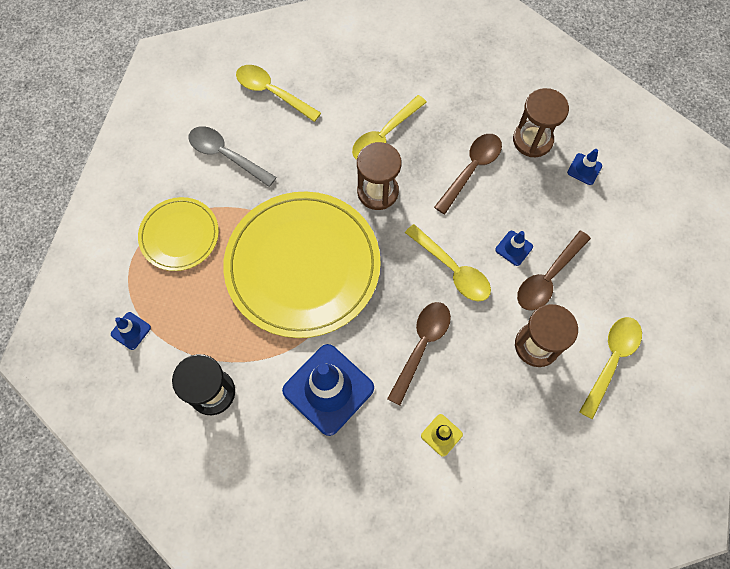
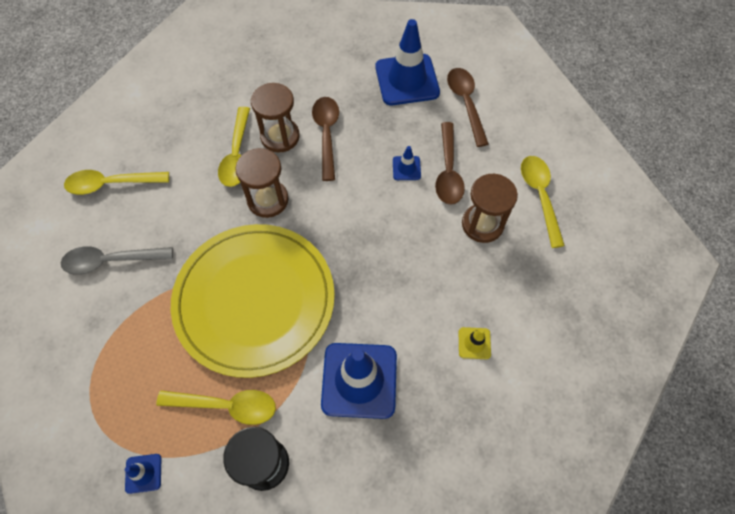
camera: 40 degrees left, 5 degrees down
yellow plate [138,197,219,271] -> none
brown spoon [387,302,451,405] -> brown spoon moved to [447,68,489,147]
yellow spoon [405,224,491,302] -> yellow spoon moved to [156,390,276,425]
brown hourglass [513,88,569,157] -> brown hourglass moved to [251,83,300,153]
blue traffic cone [567,149,602,185] -> blue traffic cone [375,19,440,105], size x2.24

